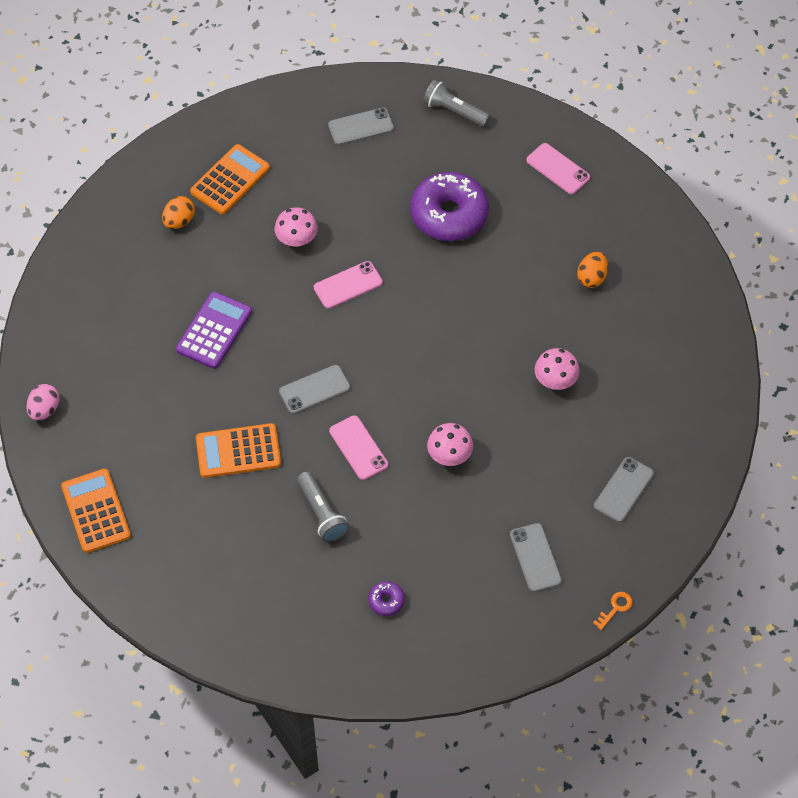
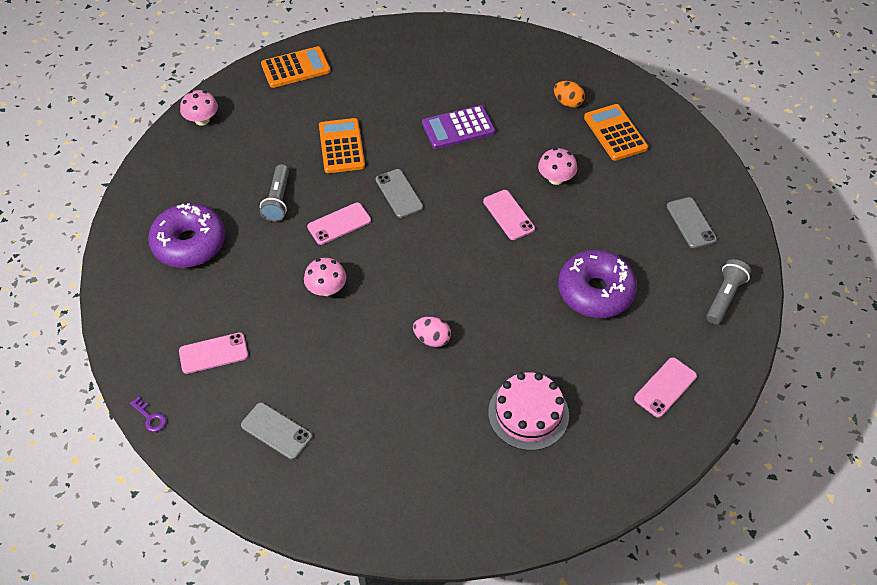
camera: 90 degrees right, 5 degrees down
pink egg [26,384,59,421] -> pink egg moved to [413,317,451,347]
purple calculator [176,292,252,369] -> purple calculator turned 135 degrees clockwise [422,105,495,149]
orange calculator [190,144,270,214] -> orange calculator turned 150 degrees counterclockwise [584,104,648,161]
grey flashlight [297,472,349,542] -> grey flashlight turned 60 degrees counterclockwise [260,164,289,222]
purple donut [368,581,405,616] -> purple donut [148,203,225,268], size x2.40
grey phone [510,523,562,592] -> pink phone [179,333,248,374]
pink mushroom [535,348,580,390] -> pink mushroom moved to [180,90,218,126]
orange egg [577,252,608,288] -> pink cake [488,372,569,450]
orange key [593,592,633,630] -> purple key [130,397,166,432]

